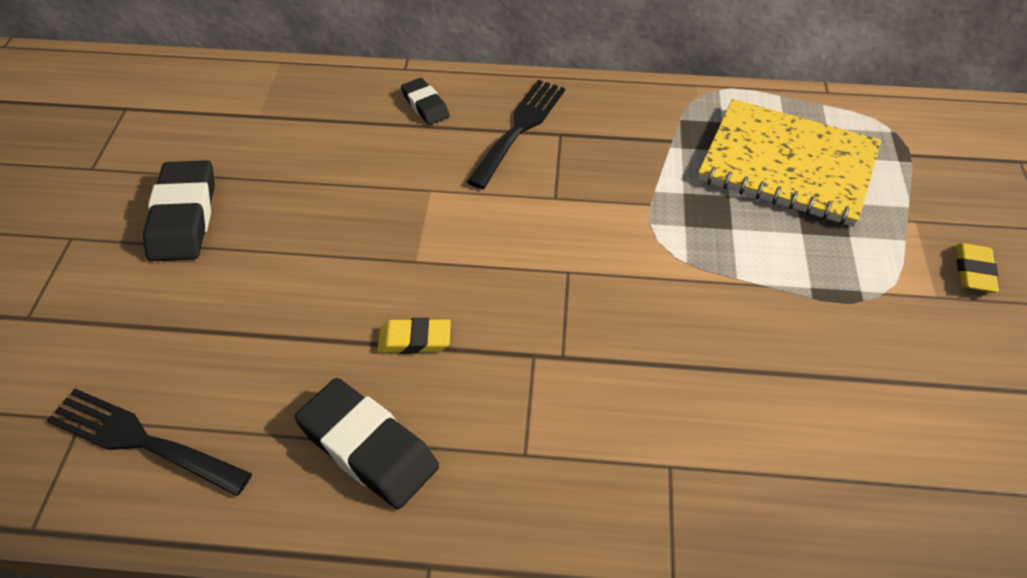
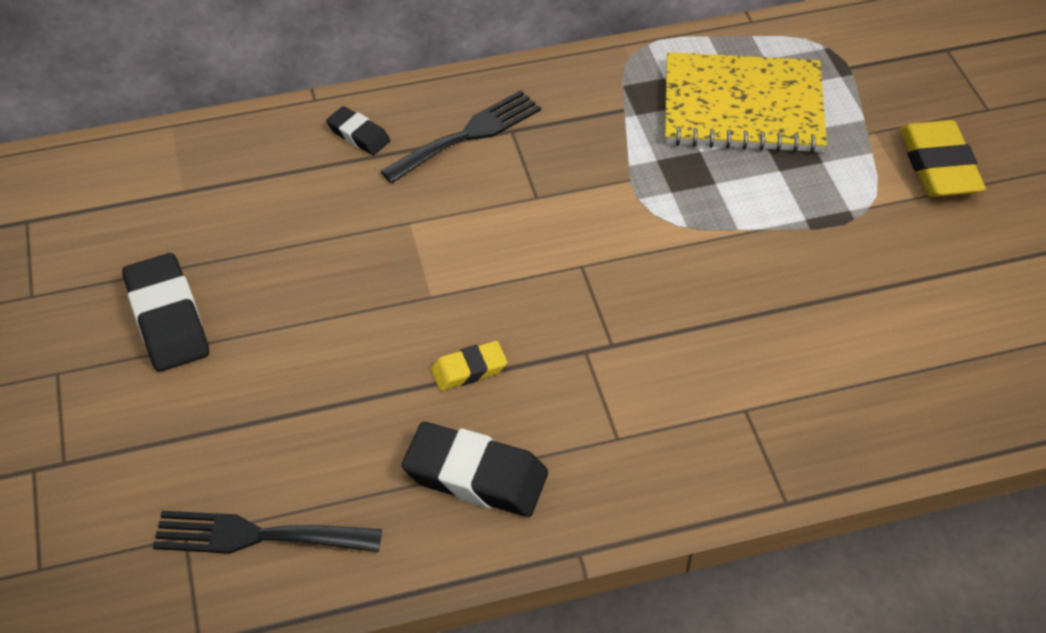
camera: 20 degrees left, 0 degrees up
black fork [467,80,565,189] -> black fork turned 45 degrees clockwise [380,90,541,183]
yellow eraser [956,243,999,293] -> yellow eraser [900,120,986,197], size x1.79

